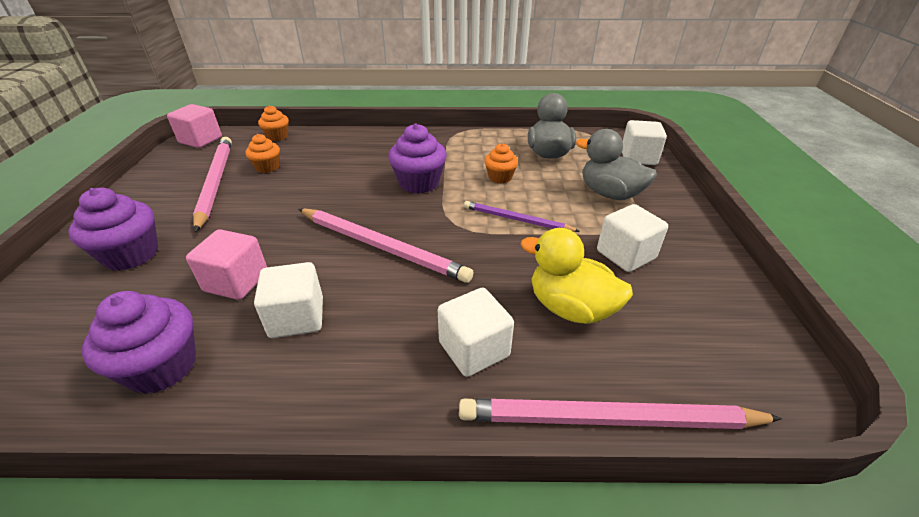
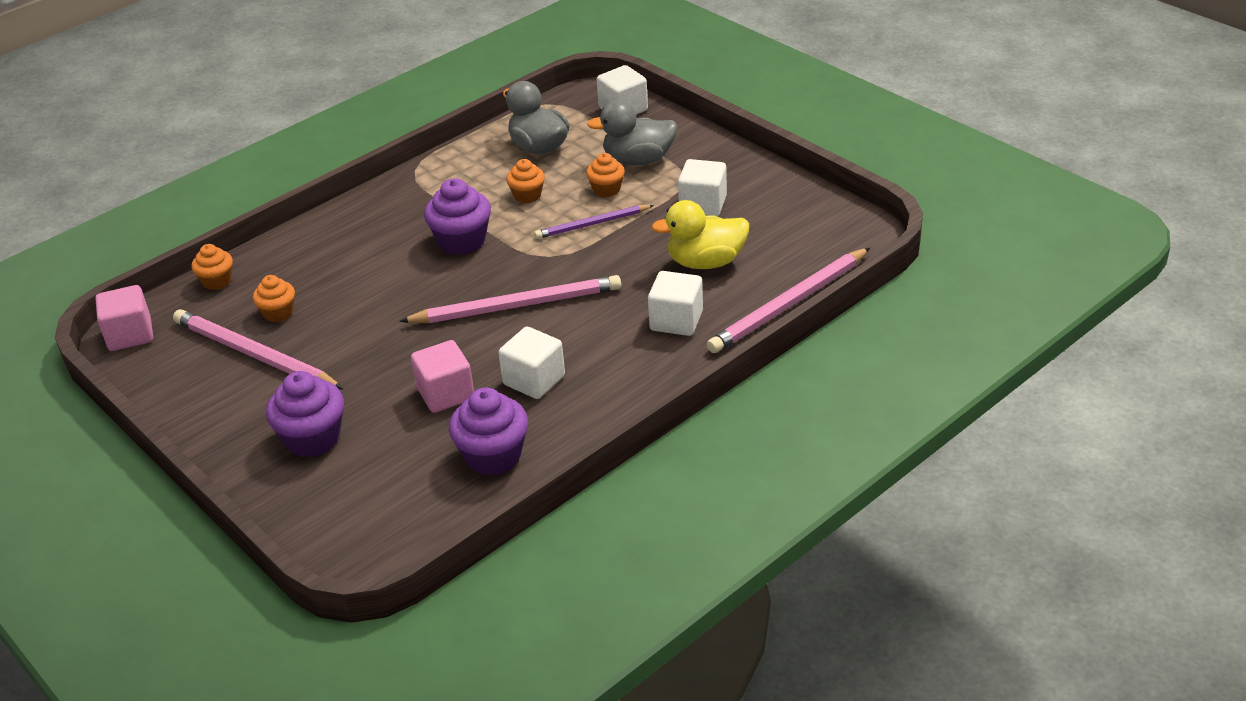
camera: 40 degrees left, 0 degrees up
none -> orange cupcake [586,153,625,197]

